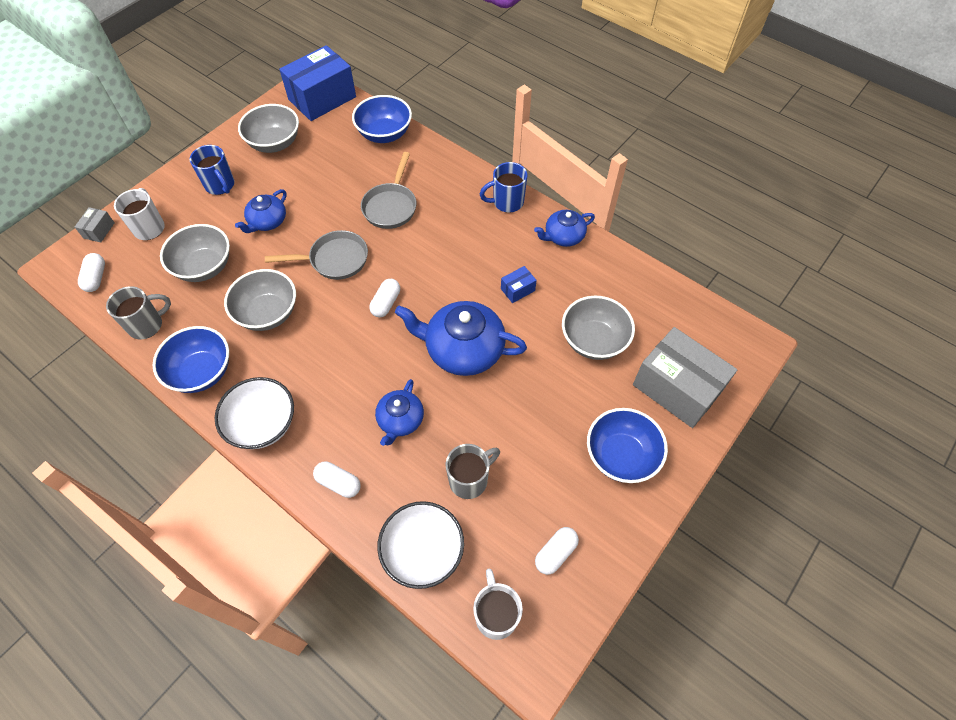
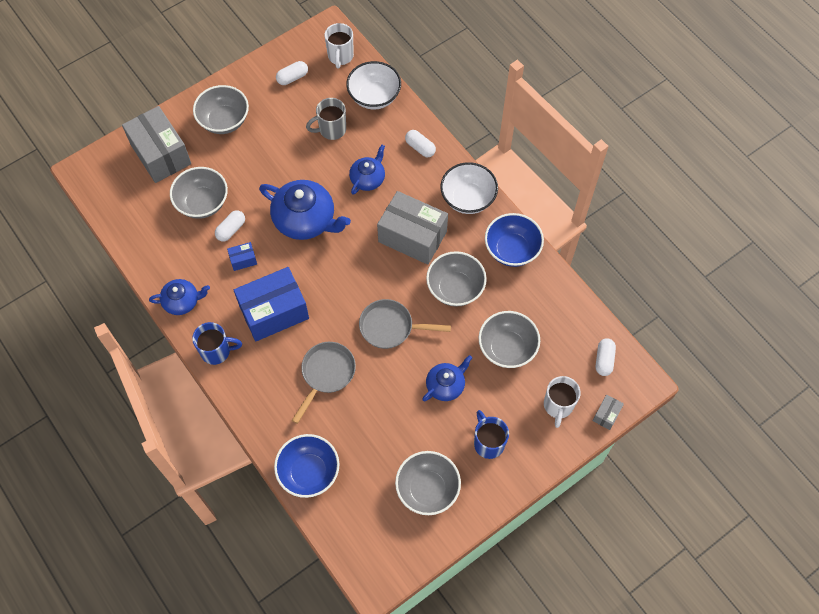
camera: 165 degrees left, 5 degrees up
grey mug [106,286,171,339] -> none
blue box [279,45,356,121] -> blue box moved to [234,267,309,341]
white capsule [370,279,400,317] -> white capsule moved to [215,210,245,241]
blue bowl [587,408,668,483] -> grey bowl [193,85,249,134]
none -> grey box [377,191,448,265]

